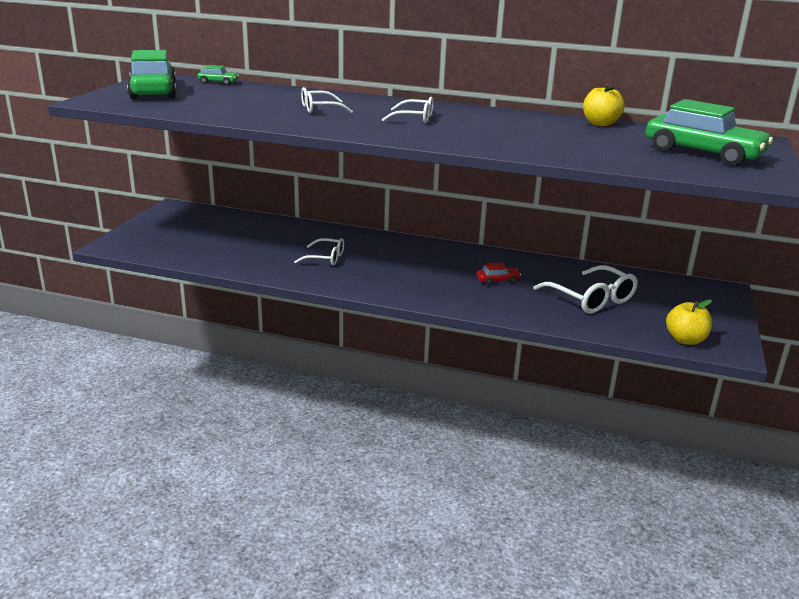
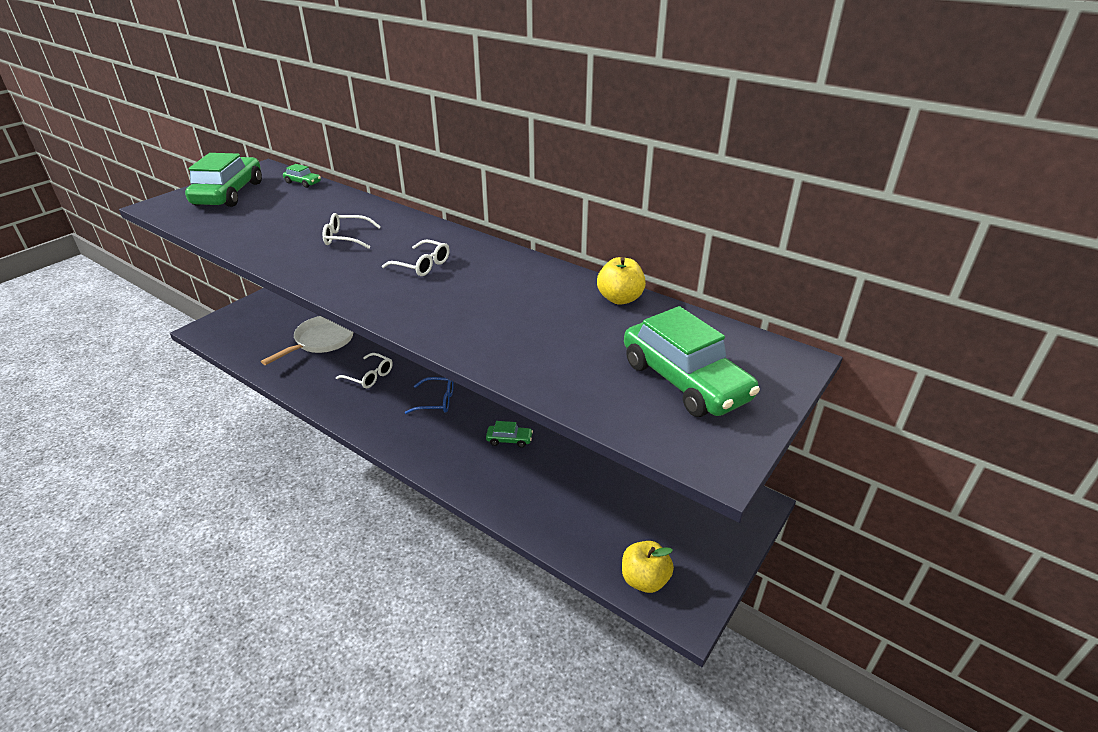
camera: 20 degrees right, 10 degrees up
red car [476,262,521,286] -> green car [486,421,533,448]
white glasses [533,265,638,314] -> none
none -> white pan [261,316,353,365]
none -> blue glasses [405,377,454,414]

